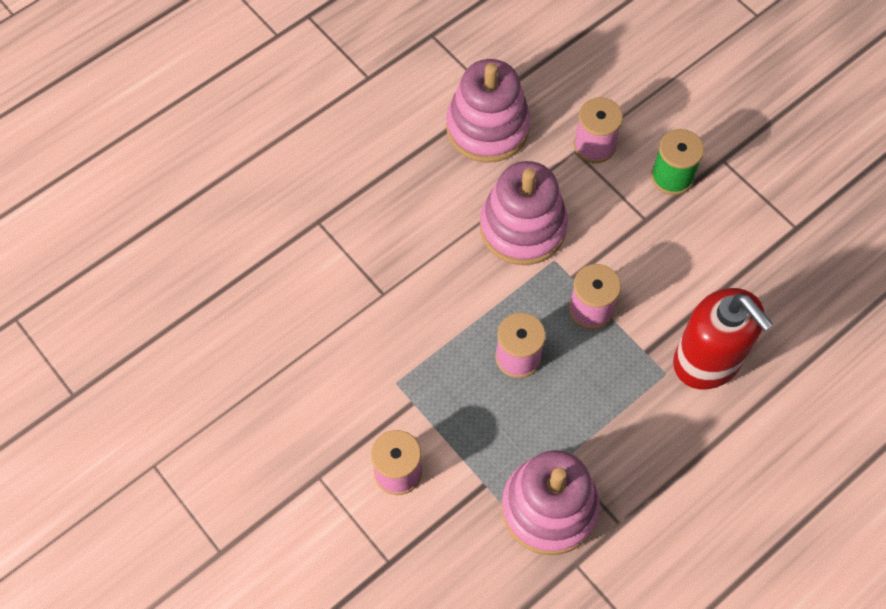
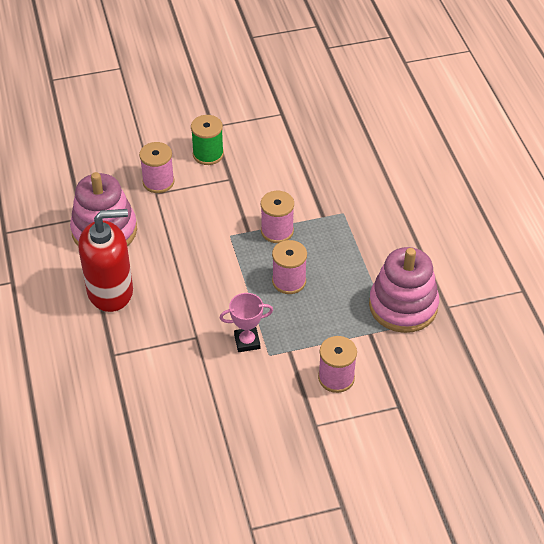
camera: 65 degrees left, 15 degrees down
pink stacking toy [480,161,568,265] -> none
red soap dispenser [673,288,773,389] -> red soap dispenser moved to [78,209,133,312]
none -> pink trophy [220,293,273,352]

